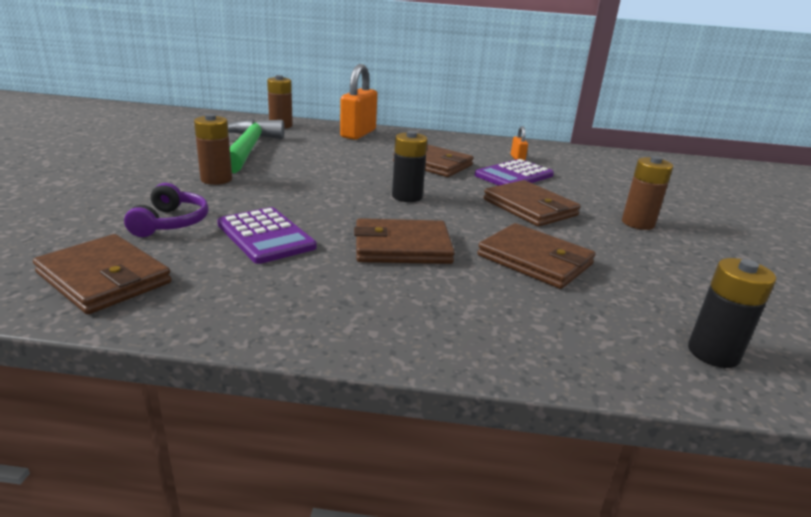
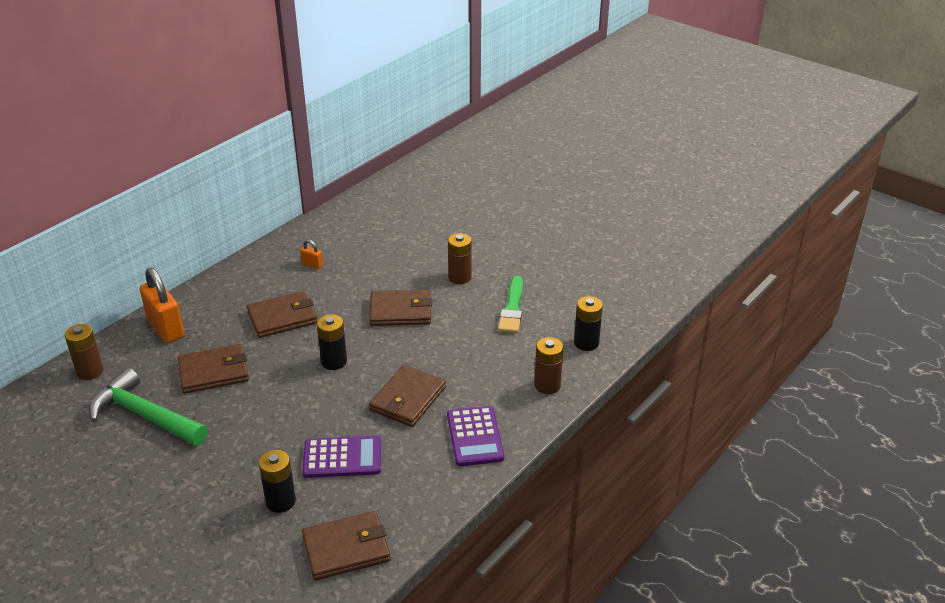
camera: 55 degrees left, 10 degrees up
purple headphones [124,183,209,237] -> black battery [258,450,296,513]
brown battery [194,114,232,185] -> brown battery moved to [534,337,563,394]
purple calculator [475,159,554,186] -> purple calculator moved to [447,406,504,466]
brown wallet [477,223,596,289] -> brown wallet moved to [178,344,249,394]
none -> green brush [498,276,523,333]

